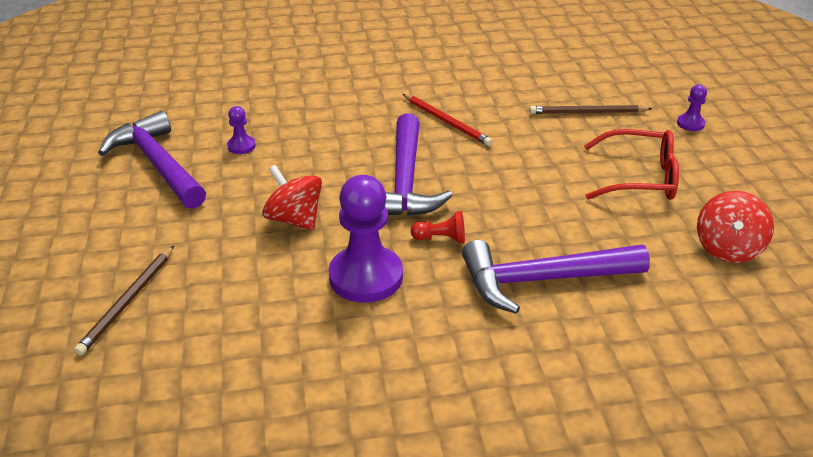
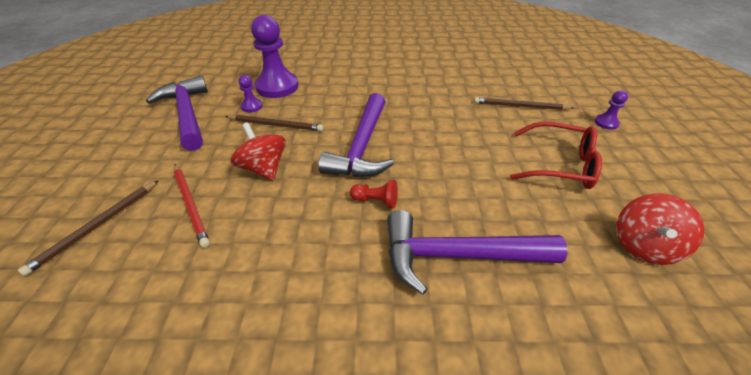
camera: 10 degrees right, 5 degrees up
purple pawn [329,175,403,303] -> purple pawn moved to [251,15,299,98]
red pencil [403,94,493,146] -> red pencil moved to [174,164,210,248]
none -> brown pencil [225,115,323,131]

